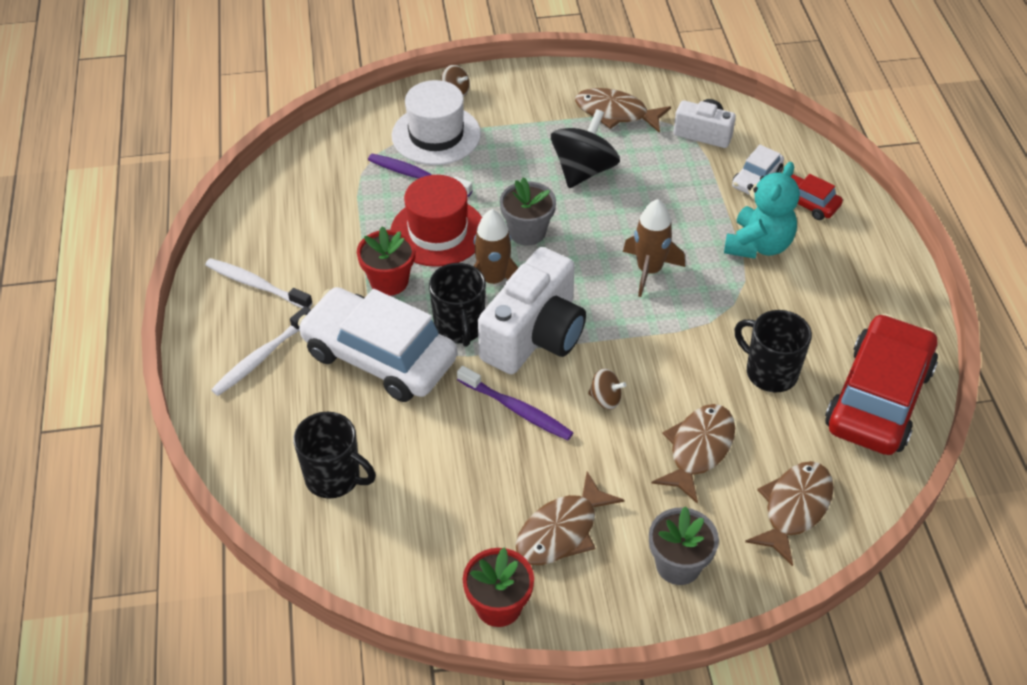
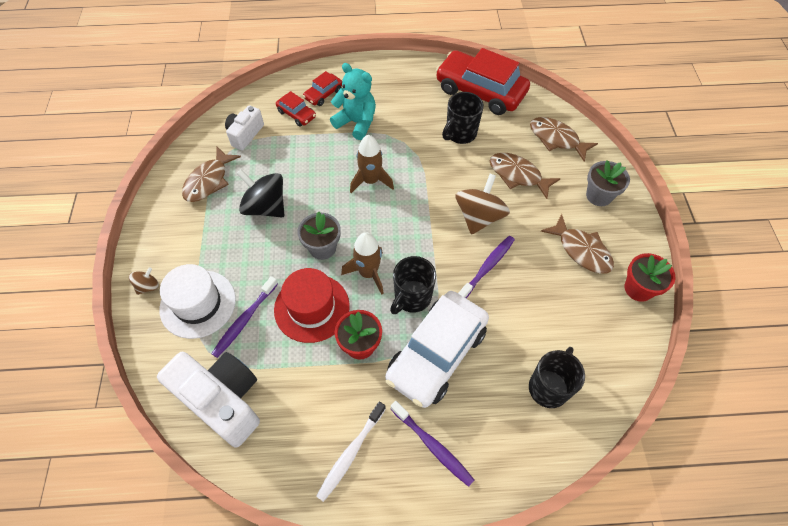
camera: 85 degrees left, 10 degrees up
white toothbrush [211,306,311,396] -> purple toothbrush [391,401,474,487]
black mug [429,263,486,347] -> black mug turned 135 degrees clockwise [390,256,436,314]
white camera [478,247,586,374] -> white camera moved to [157,352,260,448]
brown spinning top [588,368,626,410] -> brown spinning top [456,174,510,235], size x2.04
white car [732,145,784,195] -> red car [276,91,316,127]

